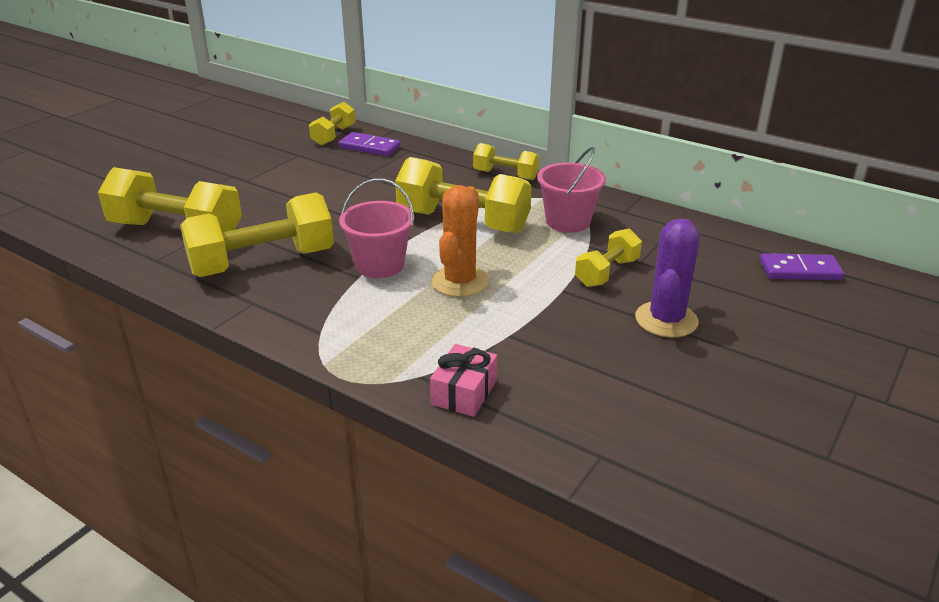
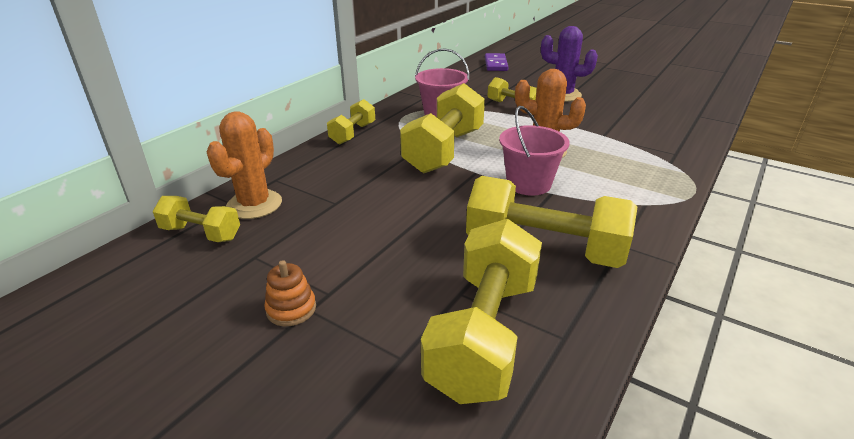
camera: 90 degrees left, 0 degrees up
yellow dumbbell [180,192,334,277] -> yellow dumbbell turned 45 degrees counterclockwise [466,176,637,268]
purple domino [339,132,400,156] -> orange cactus [206,112,282,219]
pink gift [430,344,497,417] -> none
none -> orange stacking toy [264,260,316,326]

